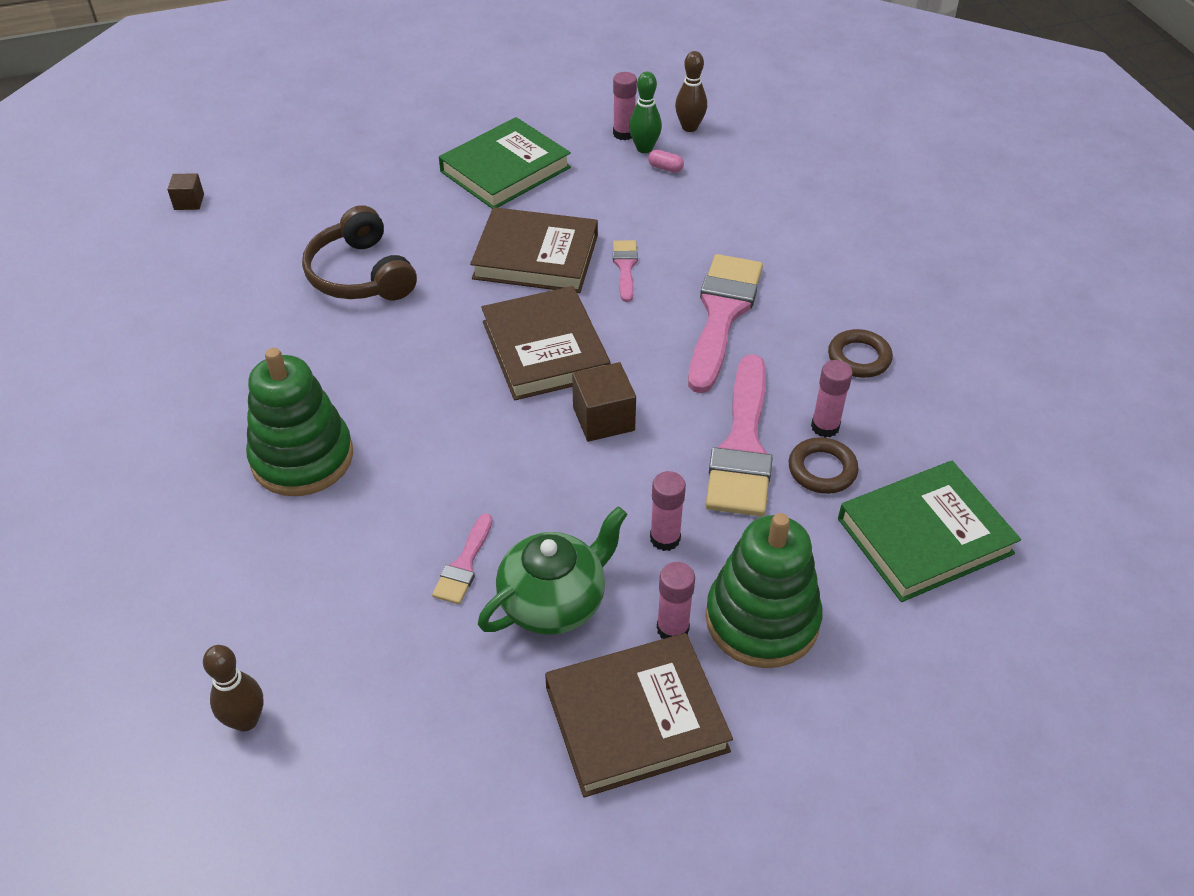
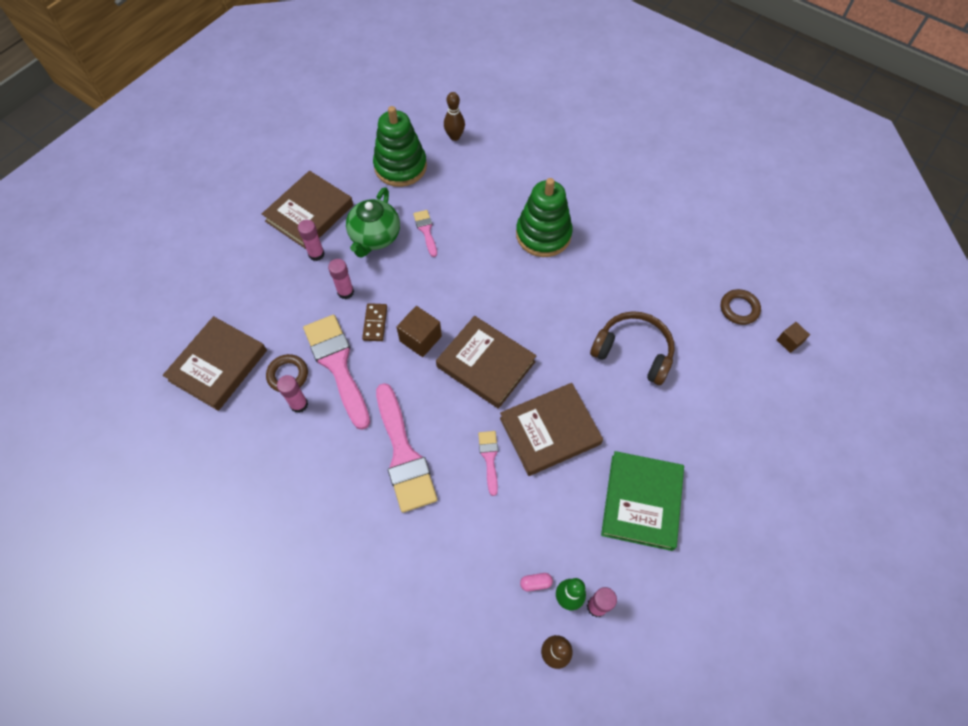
camera: 145 degrees right, 15 degrees up
pink brush [613,240,638,302] -> pink brush turned 150 degrees counterclockwise [478,431,498,496]
green stacking toy [706,513,823,668] -> green stacking toy moved to [373,106,427,187]
brown ring [828,329,893,378] -> brown ring moved to [721,289,761,325]
green book [838,461,1021,602] -> brown book [163,316,267,411]
none -> brown domino [362,303,387,341]

